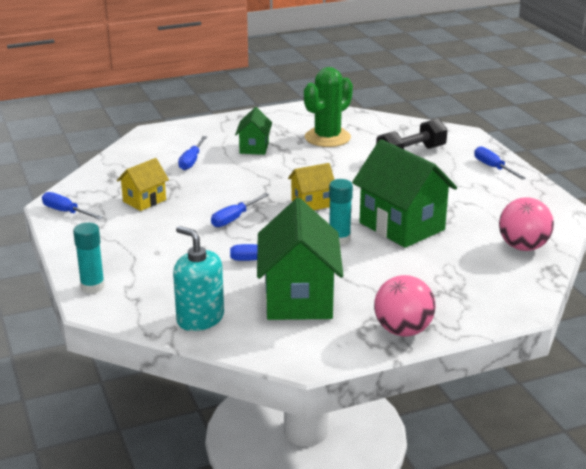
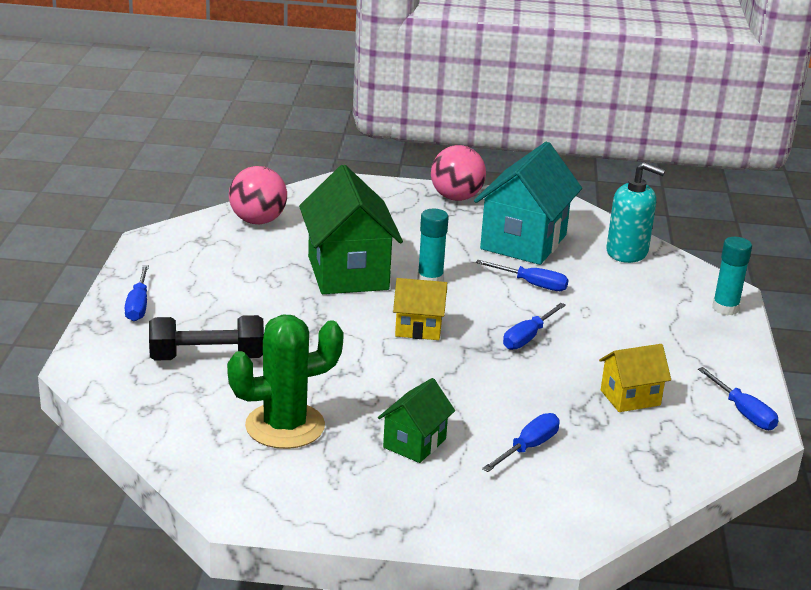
camera: 155 degrees left, 0 degrees up
turquoise soap dispenser [173,226,224,331] -> turquoise soap dispenser turned 45 degrees counterclockwise [607,162,665,263]
blue screwdriver [211,193,269,227] -> blue screwdriver turned 150 degrees clockwise [503,303,566,350]
green house [257,198,343,320] -> turquoise house [474,142,582,265]

